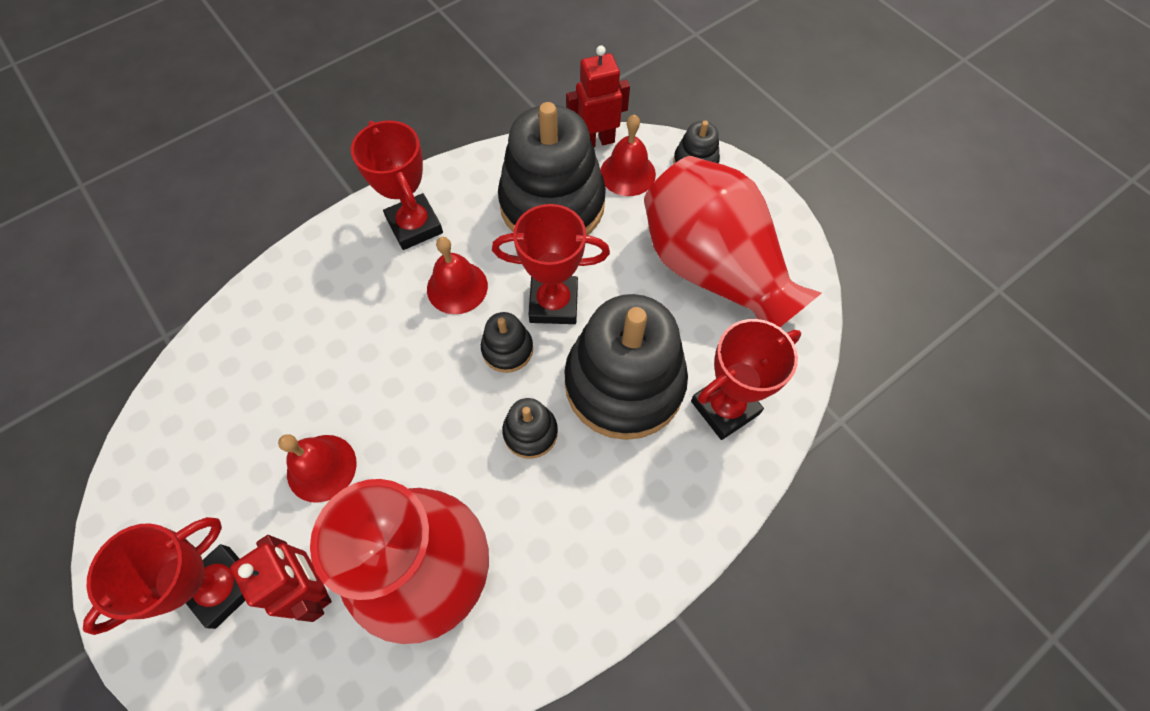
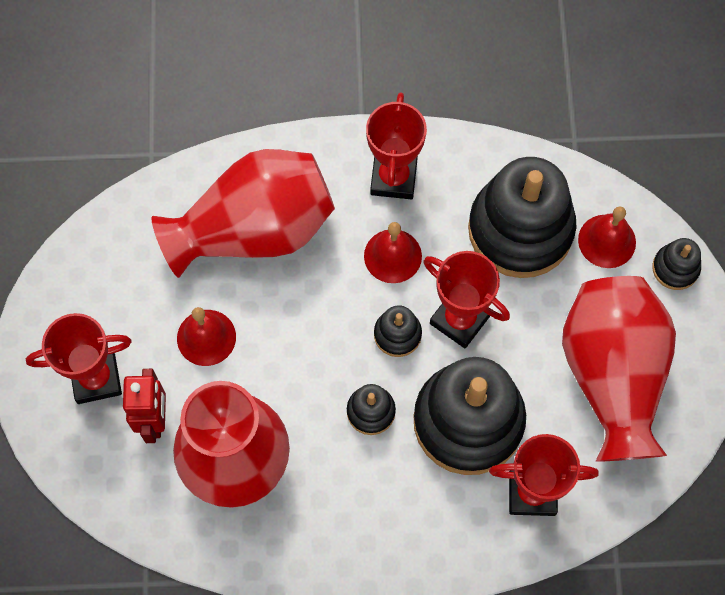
camera: 35 degrees right, 5 degrees up
red robot [566,45,630,148] -> none
none -> red vase [151,149,335,278]

